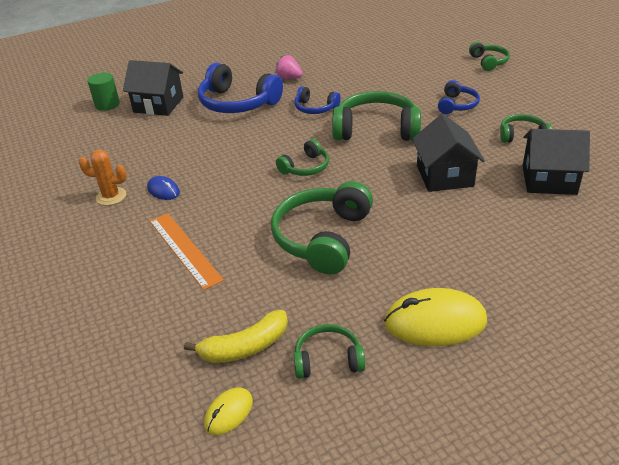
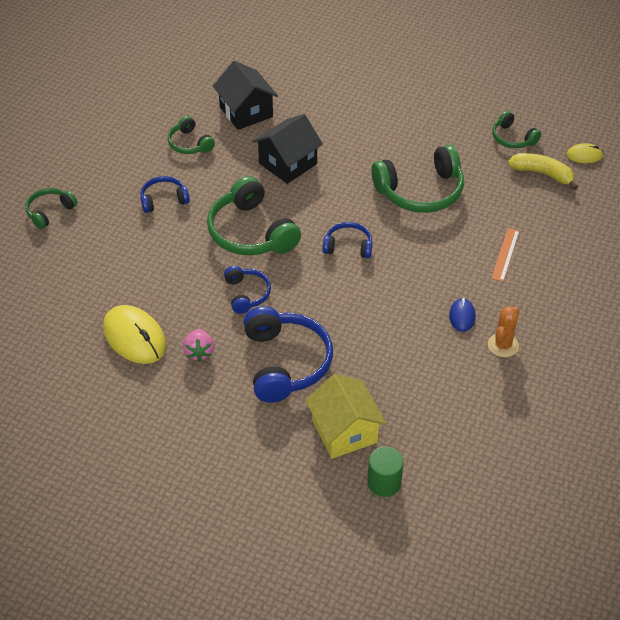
camera: 130 degrees left, 10 degrees up
orange cactus [79,149,127,206] -> orange cactus turned 60 degrees clockwise [488,306,519,357]
black house [123,60,183,116] -> yellow house [305,374,386,459]
orange ruler [150,213,224,290] -> orange ruler [491,228,519,282], size x0.66
green headphones [276,139,329,176] -> blue headphones [323,222,373,259]
yellow mouse [384,288,487,346] -> yellow mouse moved to [103,305,166,364]

